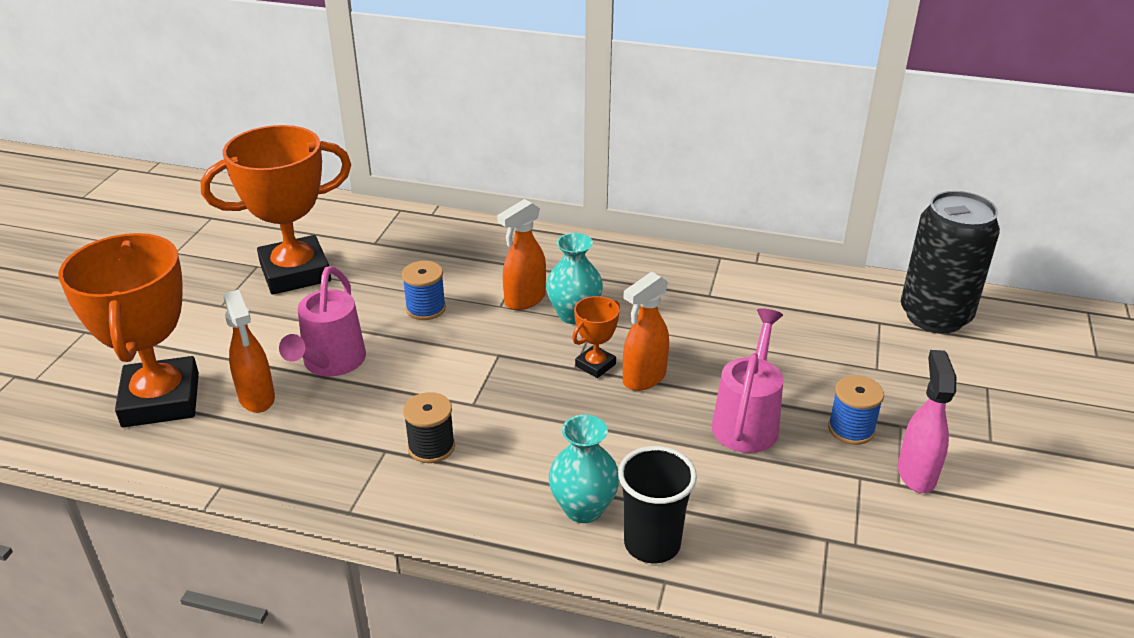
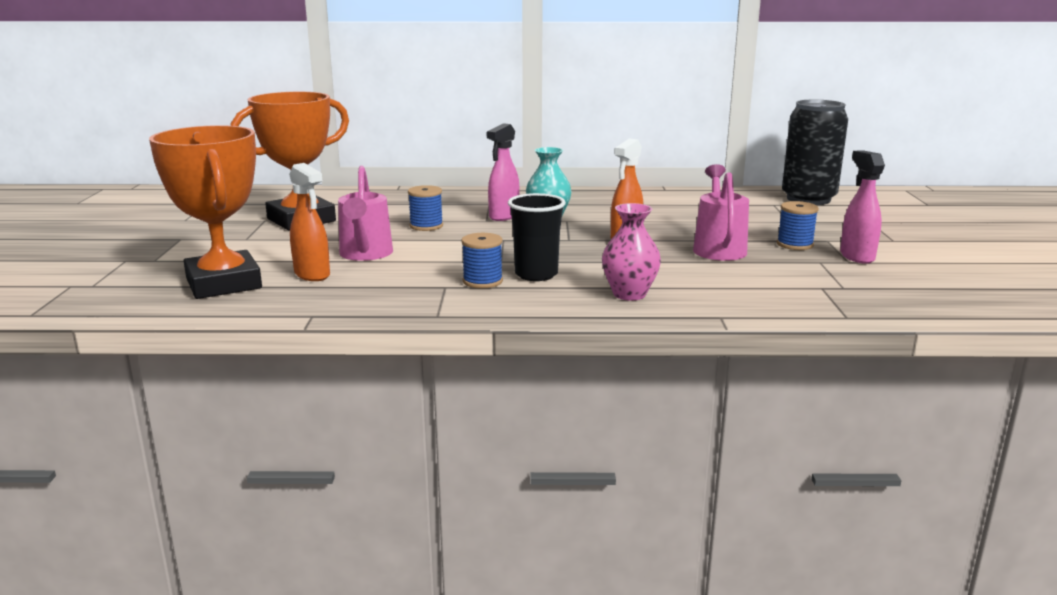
camera: 15 degrees left, 15 degrees down
black spool [403,392,455,463] -> blue spool [461,233,503,288]
orange spray bottle [497,199,546,310] -> pink spray bottle [487,123,520,221]
turquoise vase [549,415,620,523] -> pink vase [602,203,661,301]
orange trophy [572,296,620,378] -> none
black cup [618,446,697,563] -> black cup moved to [508,193,566,281]

